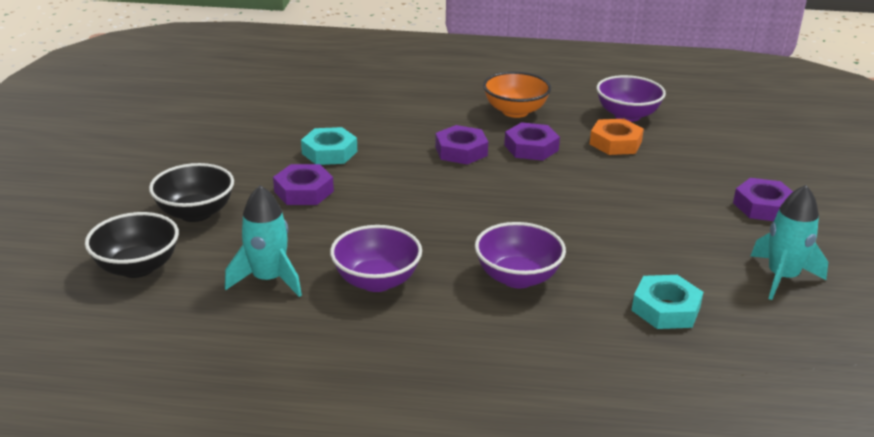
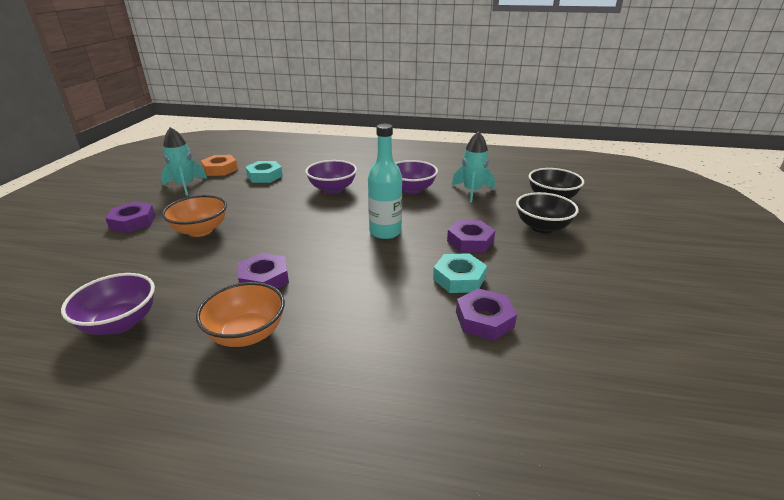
camera: 175 degrees left, 0 degrees up
purple nut [435,125,488,165] -> purple nut moved to [456,288,517,341]
orange nut [590,119,644,155] -> orange nut moved to [201,155,238,176]
none -> orange bowl [162,195,227,237]
none -> turquoise bottle [368,124,402,239]

